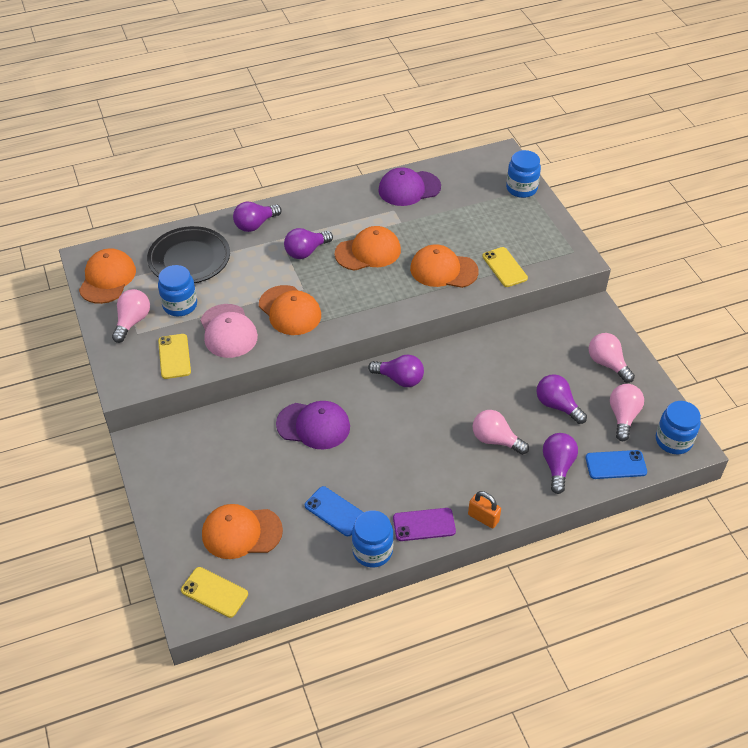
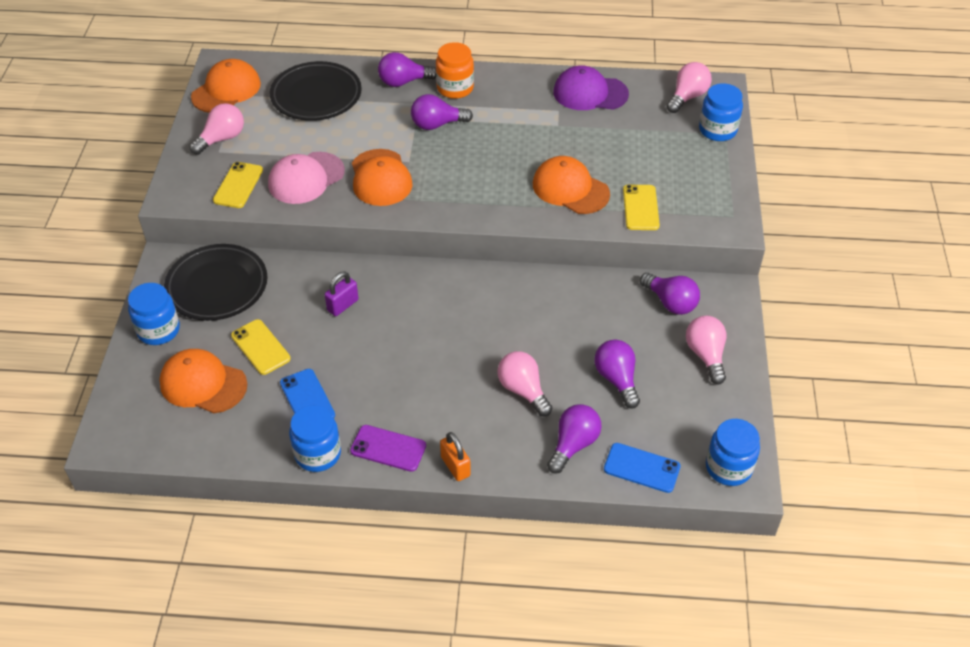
camera: 25 degrees right, 0 degrees up
blue jar [158,265,197,317] -> blue jar moved to [128,283,180,345]
yellow phone [181,567,248,618] -> yellow phone moved to [231,319,291,375]
pink cap [200,304,258,358] -> pink cap turned 45 degrees clockwise [268,152,345,204]
purple cap [276,401,350,450] -> purple padlock [325,271,358,316]
orange cap [335,226,401,271] -> none
purple light bulb [368,355,424,387] -> purple light bulb moved to [640,273,700,315]
pink light bulb [610,384,644,441] -> pink light bulb moved to [667,62,712,113]
none -> black plate [164,244,267,321]
none -> orange jar [436,42,474,99]

